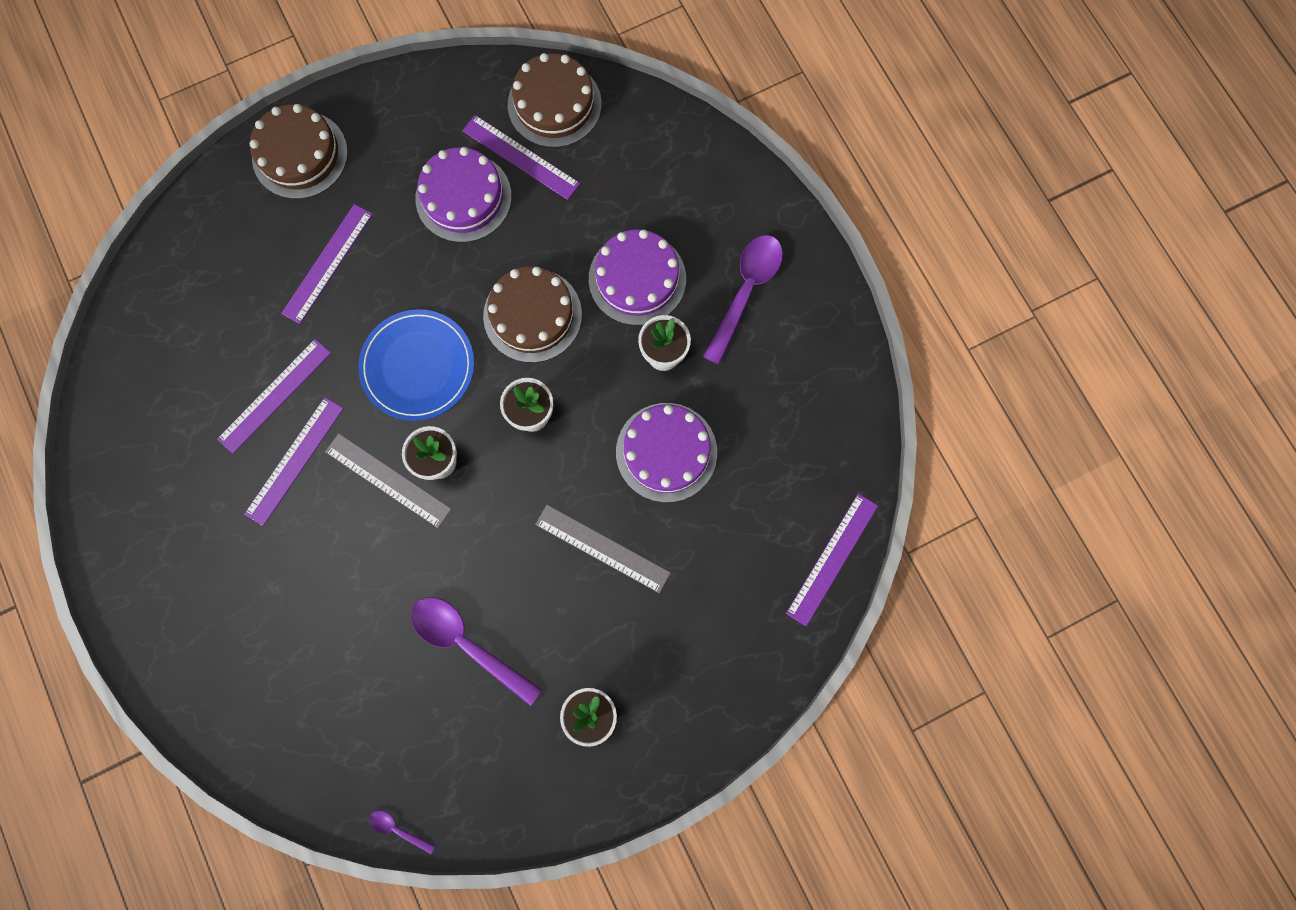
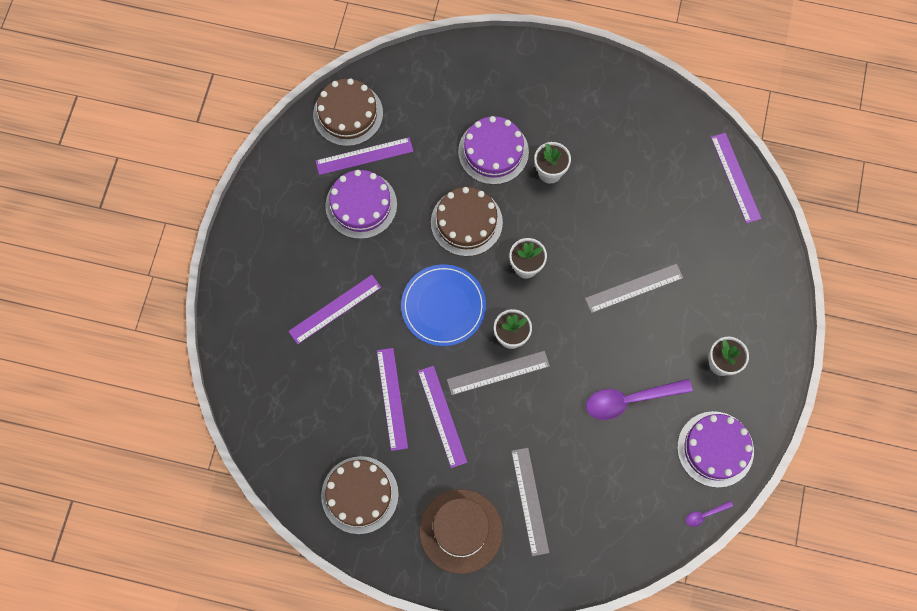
camera: 50 degrees left, 5 degrees down
brown cake [250,104,348,199] -> brown cake moved to [321,456,399,534]
purple ruler [281,204,373,324] -> purple ruler turned 75 degrees clockwise [288,275,381,344]
purple cake [616,403,717,502] -> purple cake moved to [677,411,754,488]
purple spoon [703,235,783,365] -> none
none -> brown hat [419,489,503,574]
none -> grey ruler [511,448,549,556]

